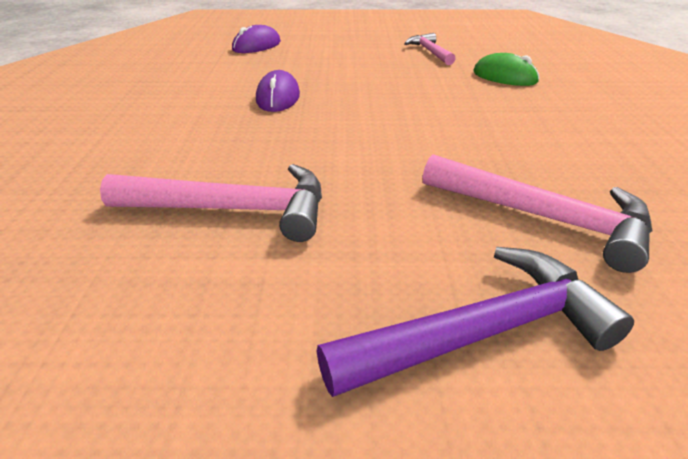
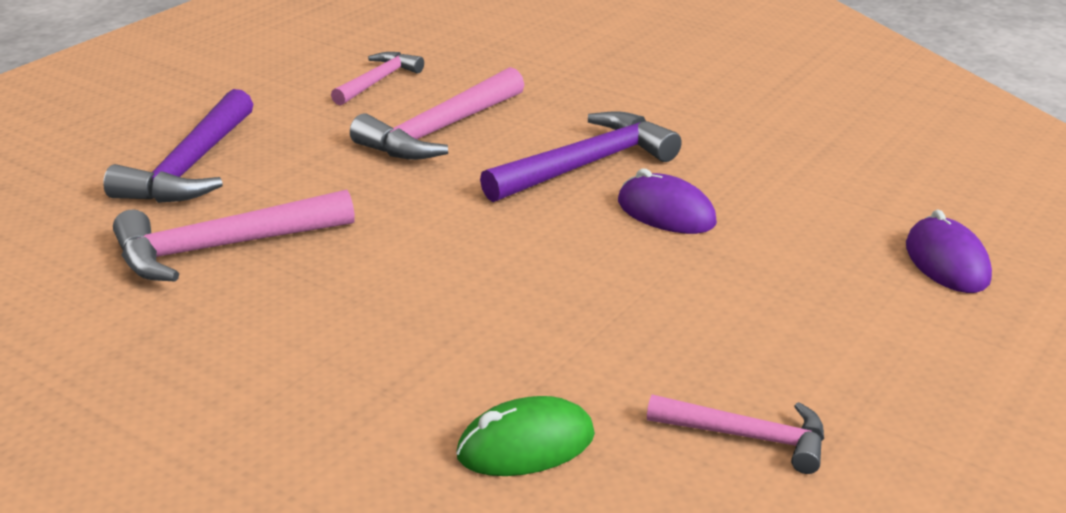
camera: 125 degrees right, 5 degrees down
none -> pink hammer [331,52,424,105]
none -> purple hammer [480,111,682,202]

